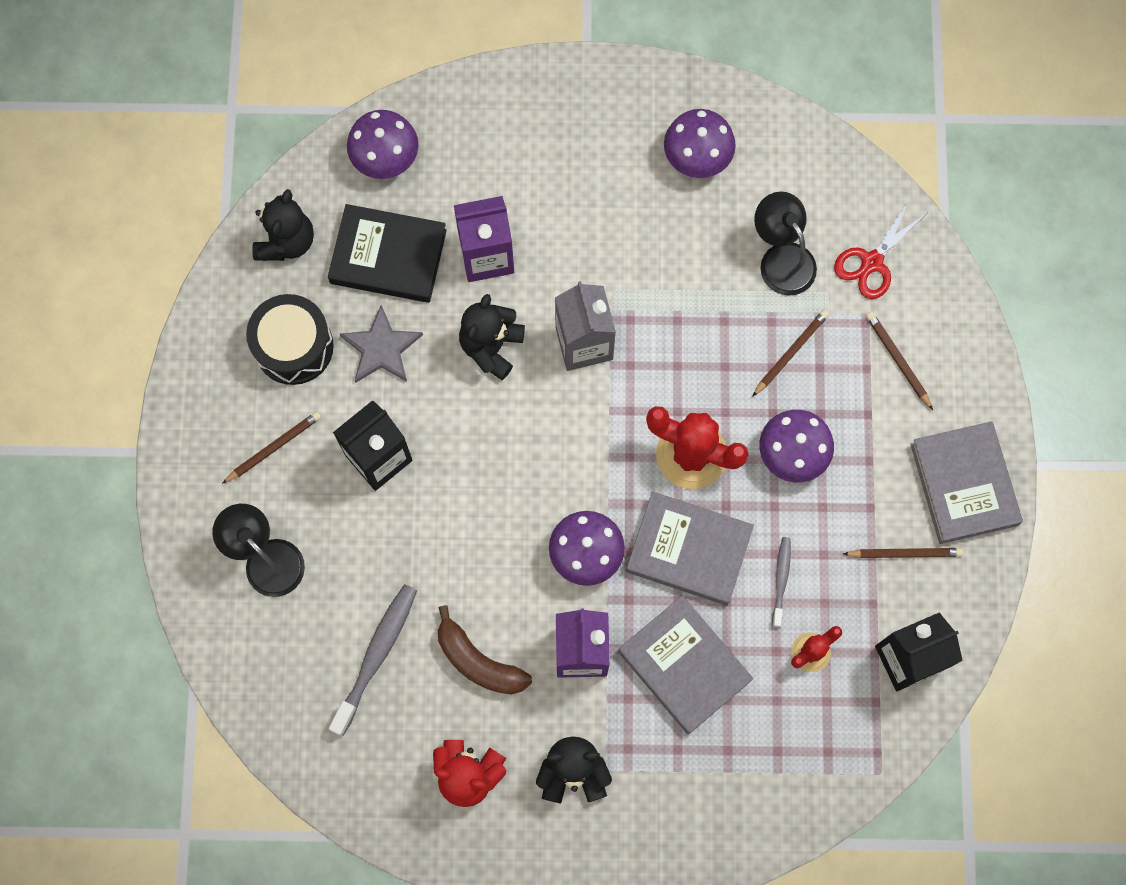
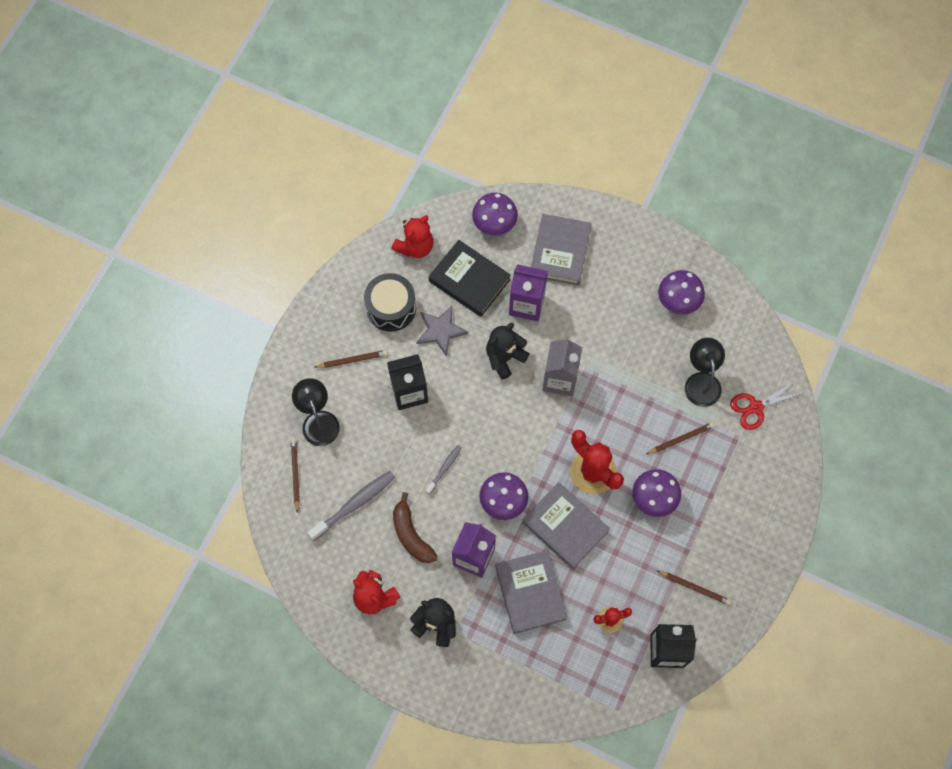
camera: 25 degrees right, 5 degrees down
black teddy bear [252,189,314,261] -> red teddy bear [392,215,434,258]
grey toothbrush [772,537,791,627] -> grey toothbrush moved to [426,445,462,495]
brown pencil [866,312,933,410] -> brown pencil moved to [291,438,300,513]
grey book [910,421,1023,544] -> grey book moved to [531,214,592,286]

